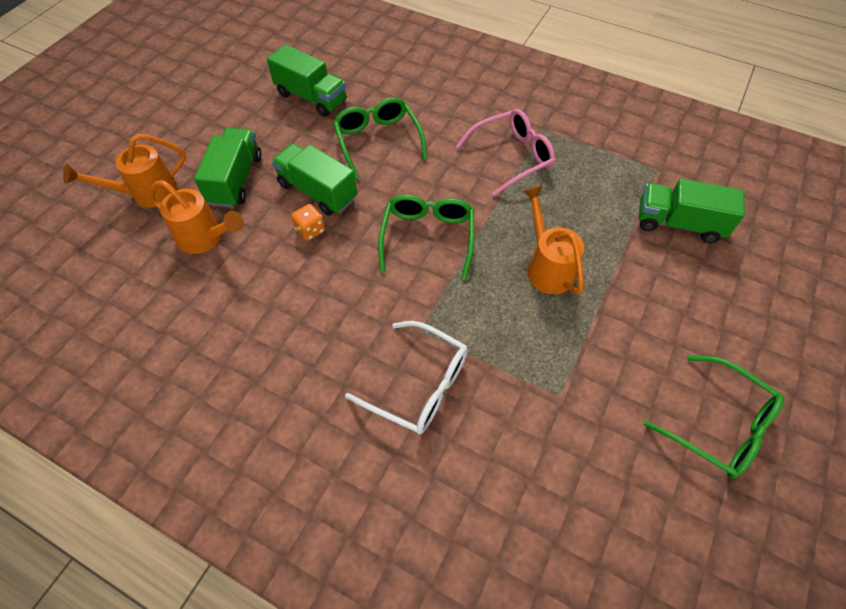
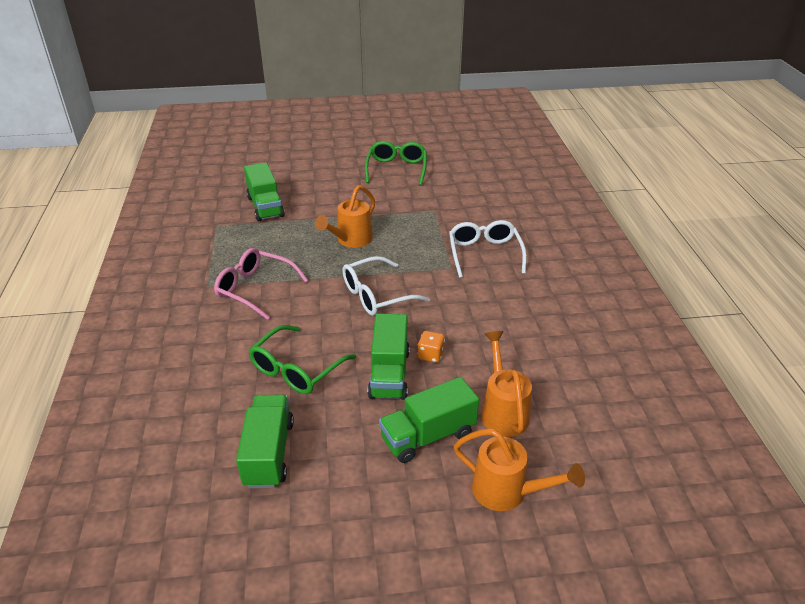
camera: 125 degrees left, 20 degrees down
green glasses [378,195,474,280] -> white glasses [342,256,430,316]

